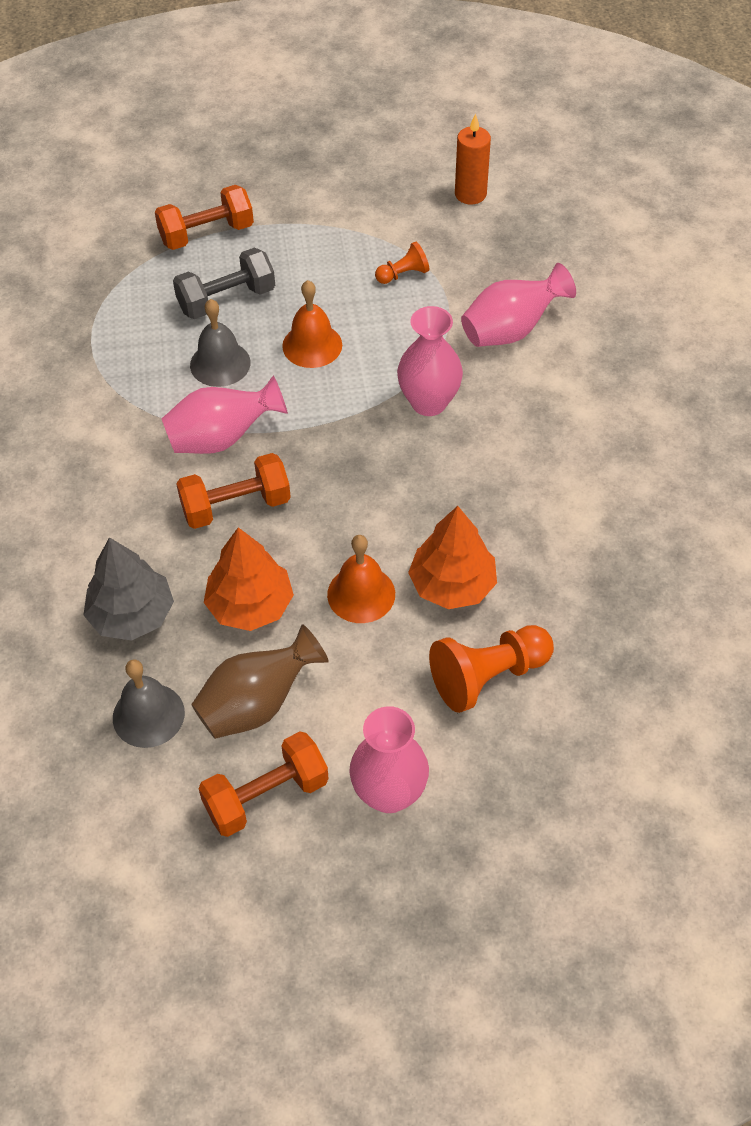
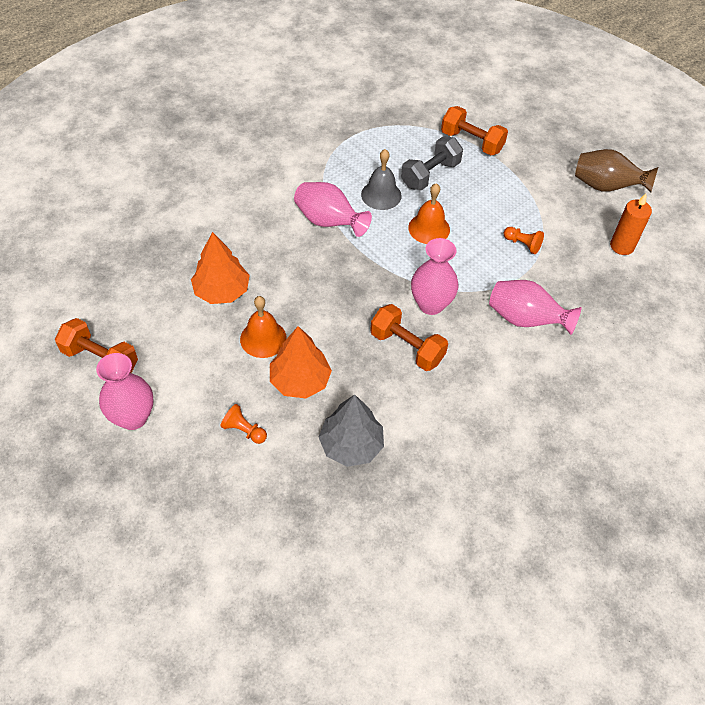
camera: 55 degrees right, 0 degrees up
grey tree [83,537,174,641] -> grey tree moved to [319,394,384,467]
grey bell [113,660,185,748] -> none
grey dumbbell [173,248,275,319] -> grey dumbbell turned 75 degrees counterclockwise [401,137,463,190]
orange dumbbell [176,453,291,529] -> orange dumbbell moved to [370,304,448,371]
brown vase [191,624,329,739] -> brown vase moved to [575,149,658,193]
orange pawn [429,625,554,713] -> orange pawn [221,404,267,444], size x0.53

